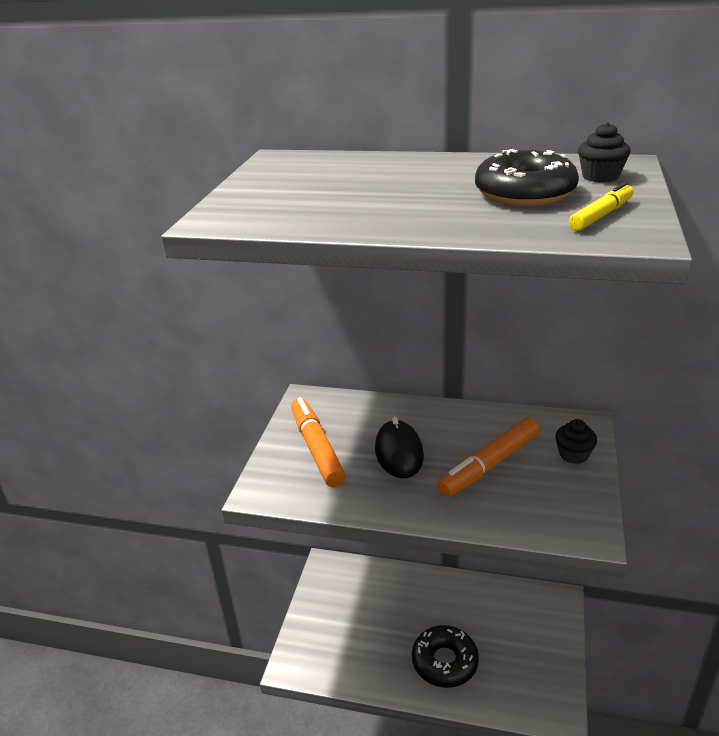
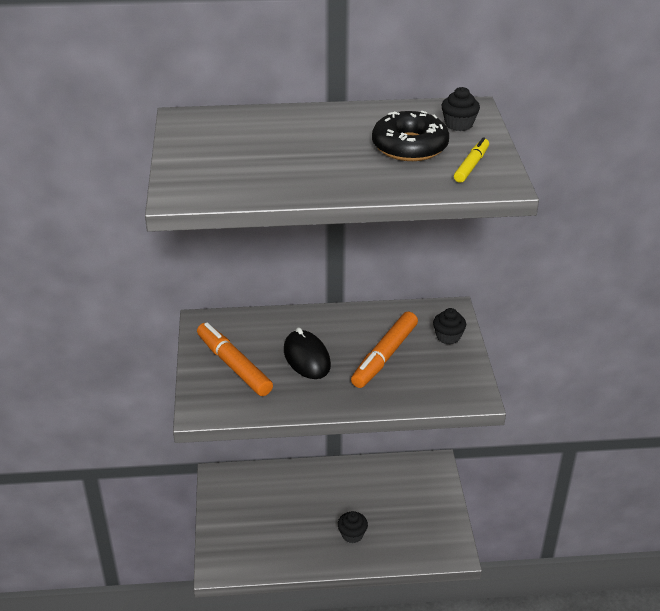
camera: 20 degrees left, 5 degrees up
black donut [412,625,479,688] -> black cupcake [338,511,368,543]

